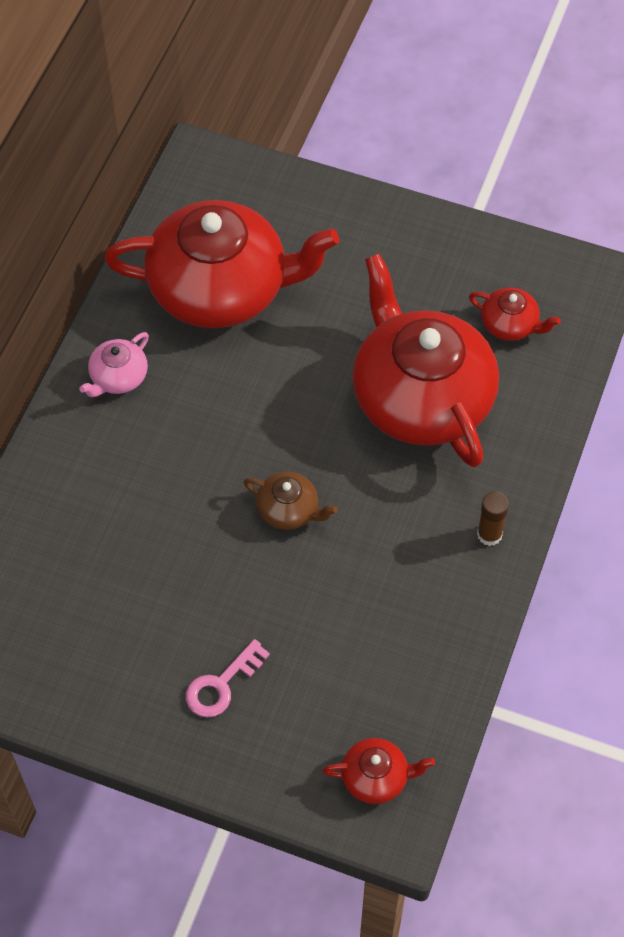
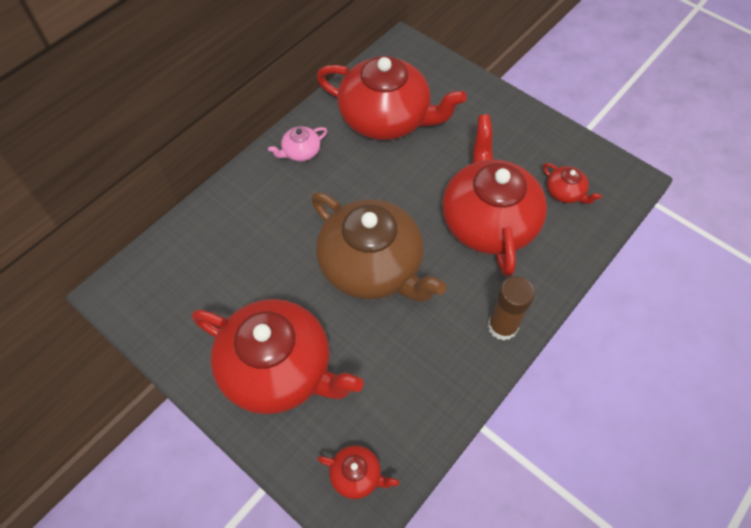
camera: 20 degrees right, 0 degrees up
pink key [186,639,270,717] -> red teapot [192,299,363,414]
brown teapot [243,471,338,530] -> brown teapot [311,192,446,302], size x2.41
brown glue stick [477,492,509,546] -> brown glue stick [488,276,535,341], size x1.62

